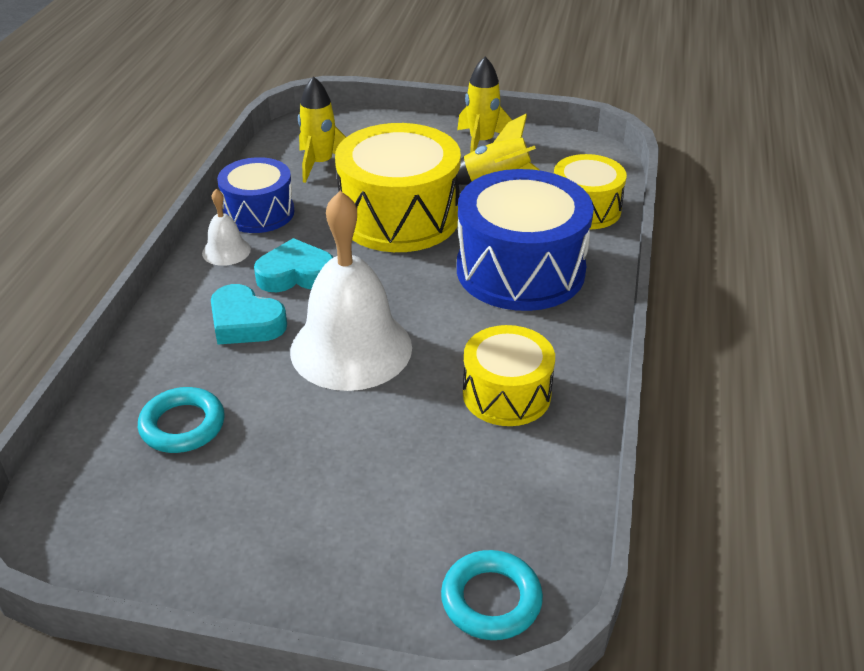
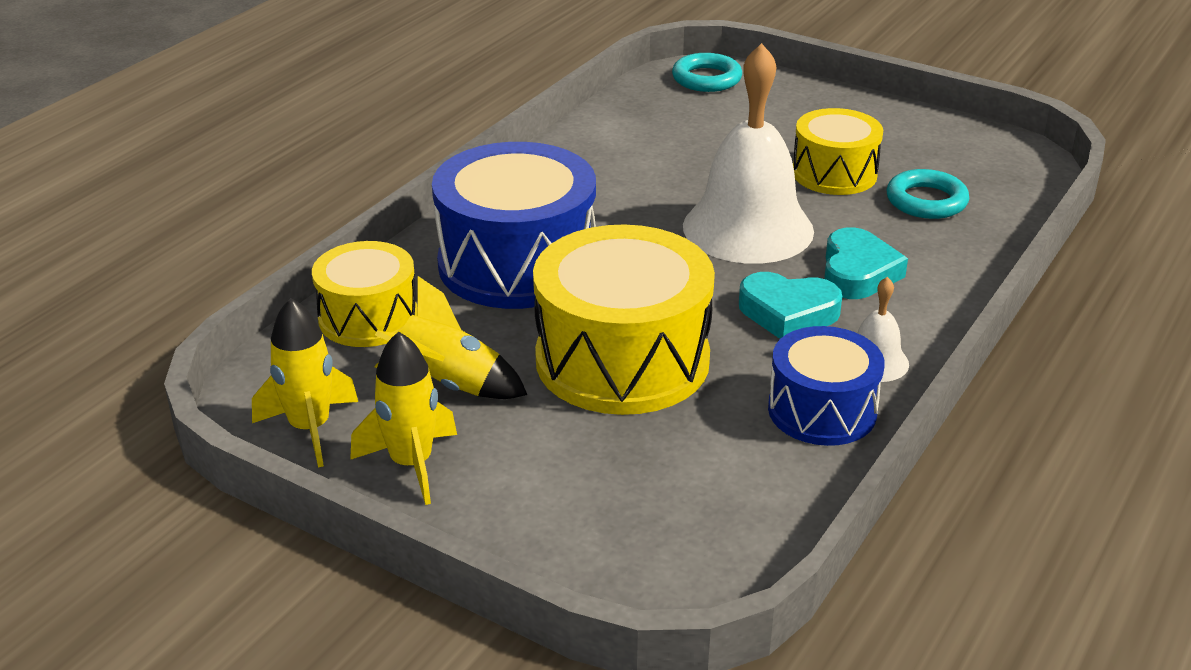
camera: 160 degrees left, 5 degrees down
turquoise heart [211,284,287,345] -> turquoise heart turned 45 degrees clockwise [824,227,908,299]
yellow rocket [298,76,346,183] -> yellow rocket moved to [252,298,358,467]
yellow drum [463,325,555,426] -> yellow drum moved to [793,108,883,195]

